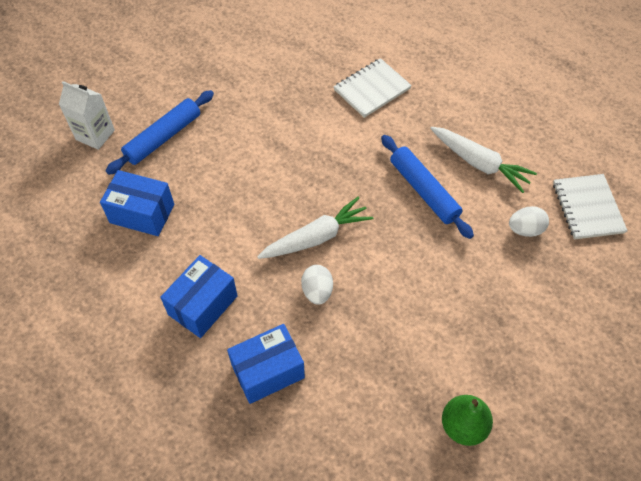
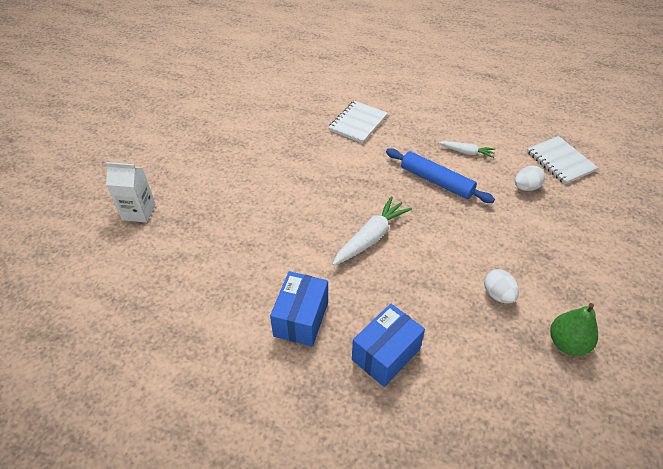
camera: 20 degrees left, 10 degrees down
blue box [100,170,174,236] -> none
blue rolling pin [105,90,214,175] -> none
white egg [301,265,333,305] -> white egg moved to [484,269,519,304]
white carrot [430,127,537,193] -> white carrot [438,141,495,158], size x0.60

